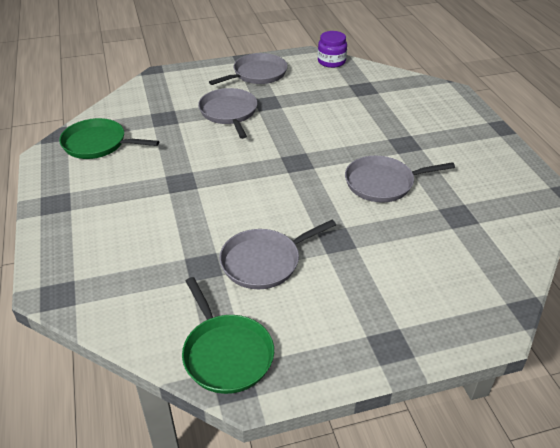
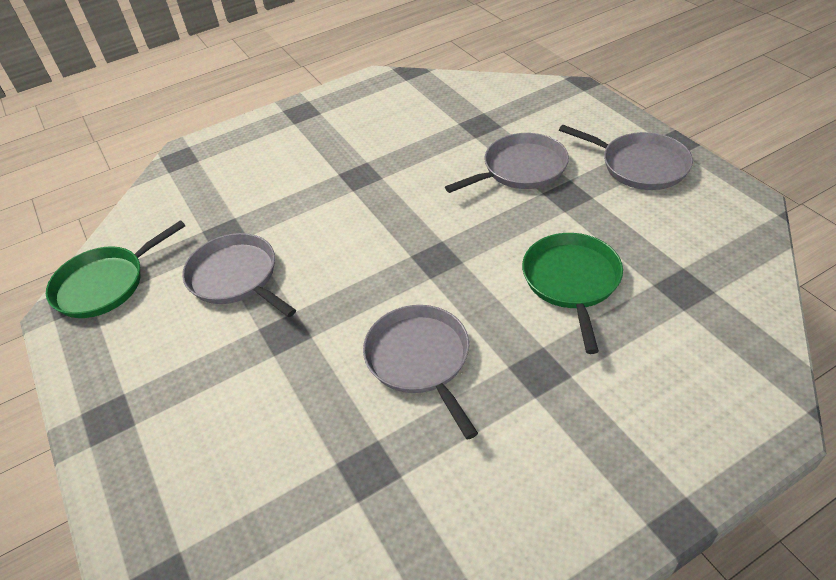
camera: 80 degrees right, 5 degrees up
green pan [59,118,159,159] -> green pan moved to [522,233,623,354]
purple jar [318,31,347,68] -> none

